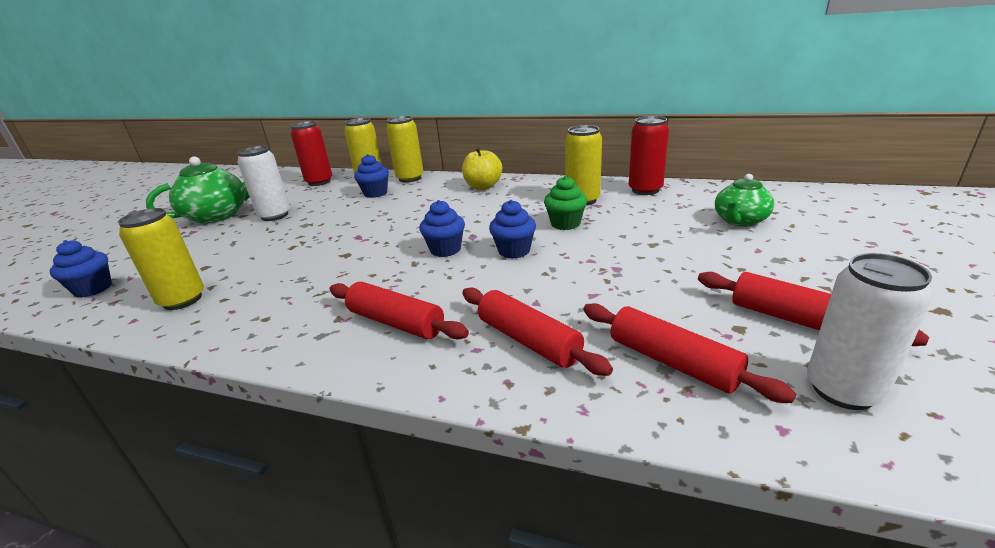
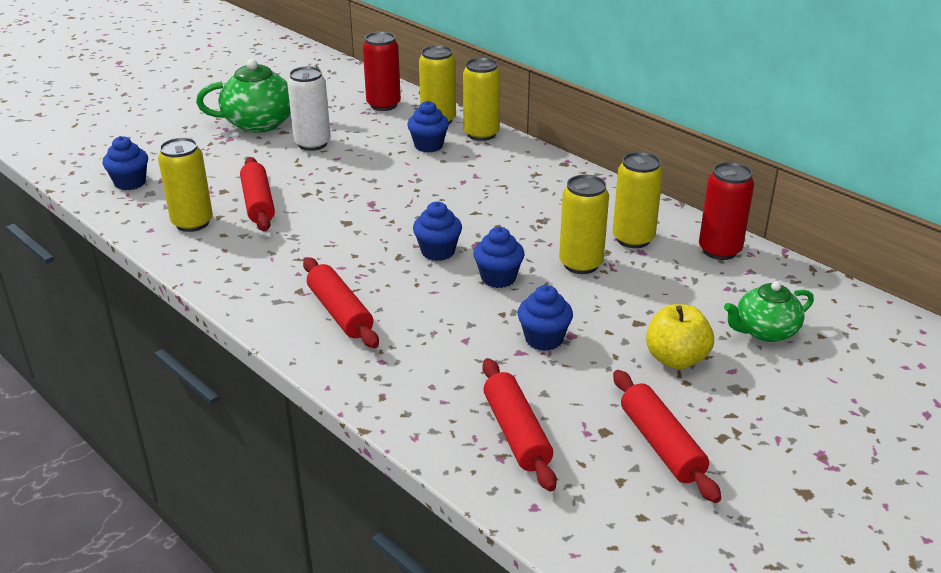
camera: 25 degrees right, 5 degrees up
yellow apple [462,147,502,190] -> yellow apple moved to [646,304,714,369]
red rolling pin [462,287,613,376] -> red rolling pin moved to [240,157,275,231]
green cupcake [544,176,587,230] -> yellow can [559,175,609,274]
white can [807,253,932,410] -> none
none -> blue cupcake [518,285,573,351]

